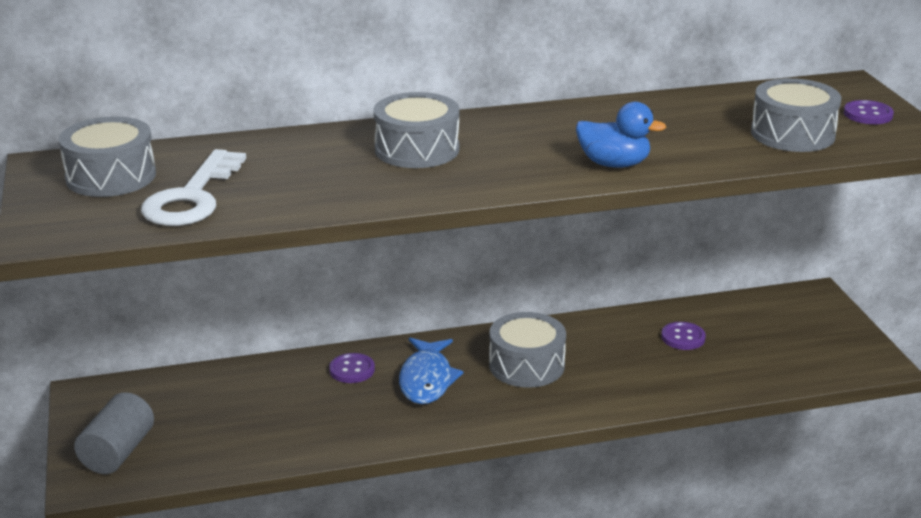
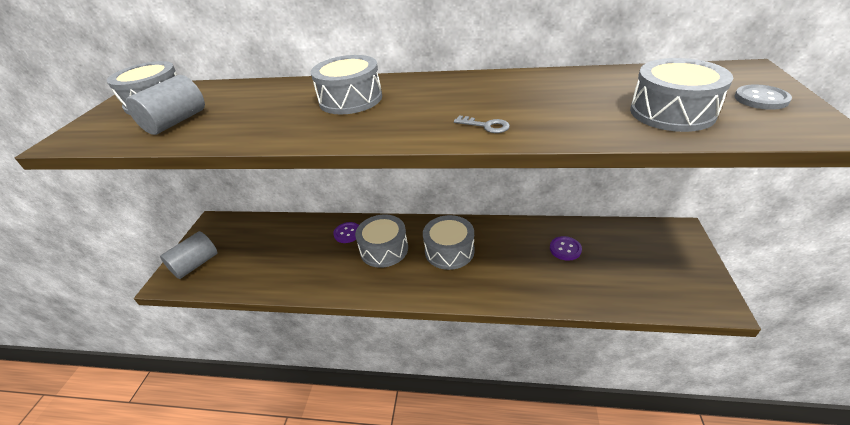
camera: 25 degrees right, 10 degrees up
white key [141,149,246,226] -> grey cylinder [125,75,205,135]
blue fish [399,338,464,404] -> grey drum [355,214,408,268]
blue duck [576,102,666,168] -> grey key [454,115,510,133]
purple button [844,100,894,124] -> grey button [734,84,792,110]

